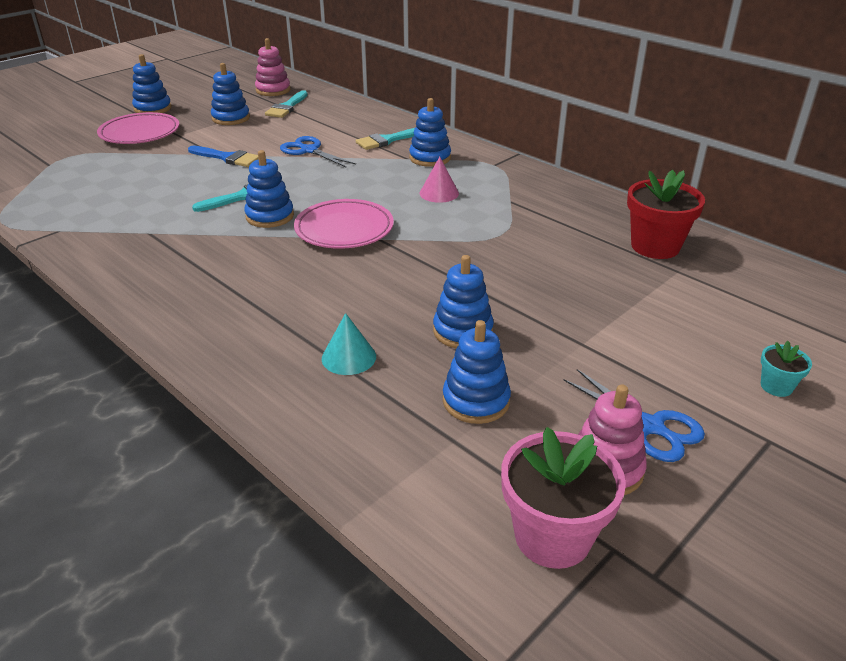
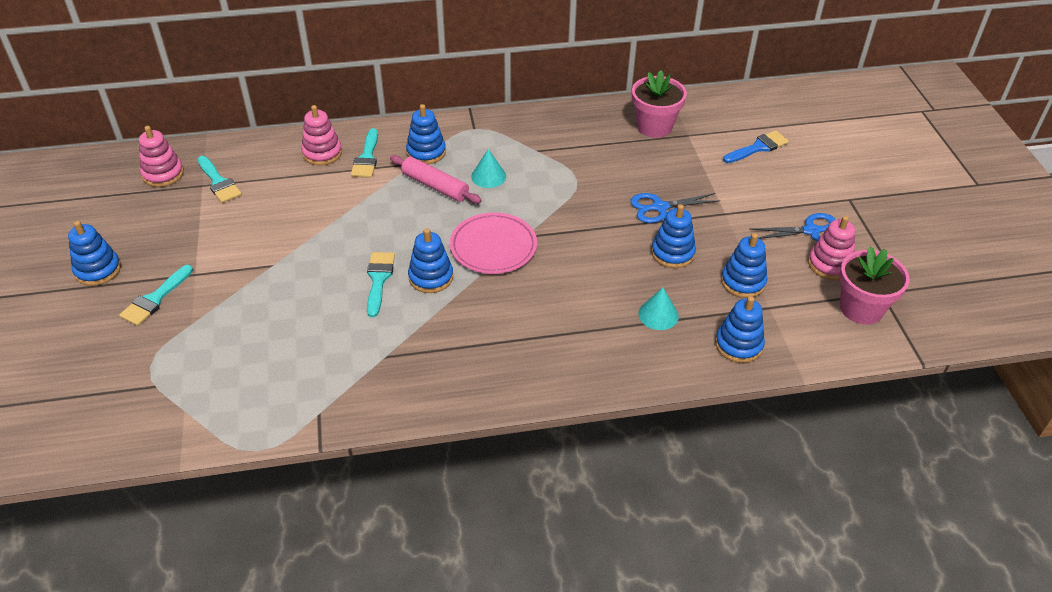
camera: 55 degrees left, 10 degrees up
pink plate [97,112,180,144] -> turquoise brush [119,265,193,326]
blue brush [188,146,258,167] -> blue brush moved to [723,130,789,163]
blue stacking toy [211,63,250,125] -> blue stacking toy moved to [715,296,765,363]
blue scissors [280,136,356,168] -> blue scissors moved to [630,193,720,223]
pink cone [420,157,459,203] -> turquoise cone [471,149,506,188]
red flower pot [627,170,705,259] -> pink flower pot [632,70,687,138]
turquoise flower pot [761,341,812,397] -> none
none -> pink stacking toy [301,105,342,166]
none -> pink rolling pin [390,155,482,204]

